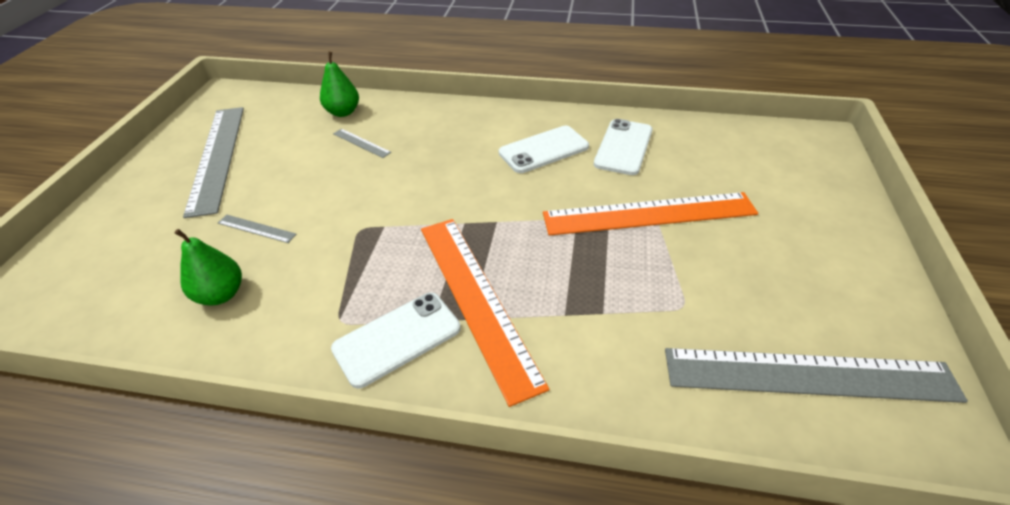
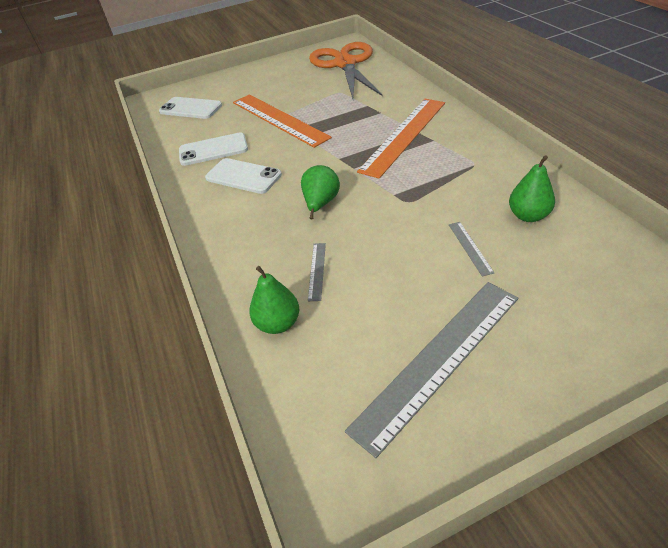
camera: 120 degrees left, 0 degrees up
white phone [331,292,461,388] -> white phone moved to [159,97,222,119]
grey ruler [665,348,968,403] -> orange scissors [309,42,383,99]
none -> green pear [301,165,340,219]

